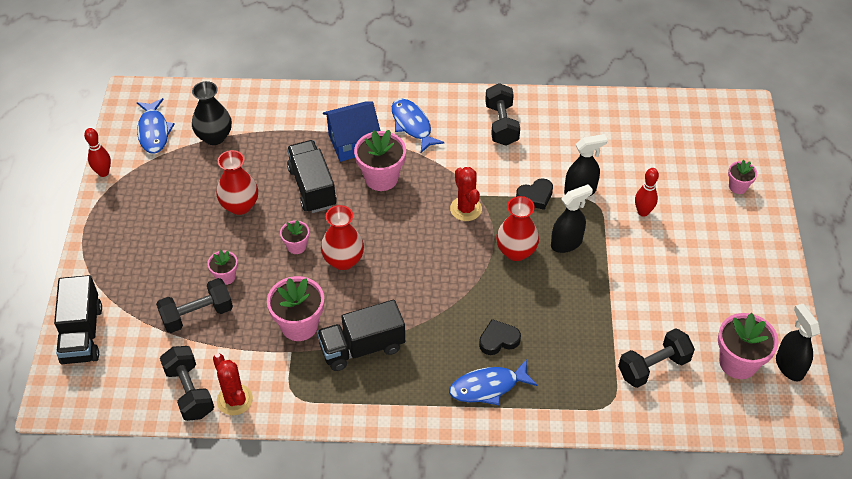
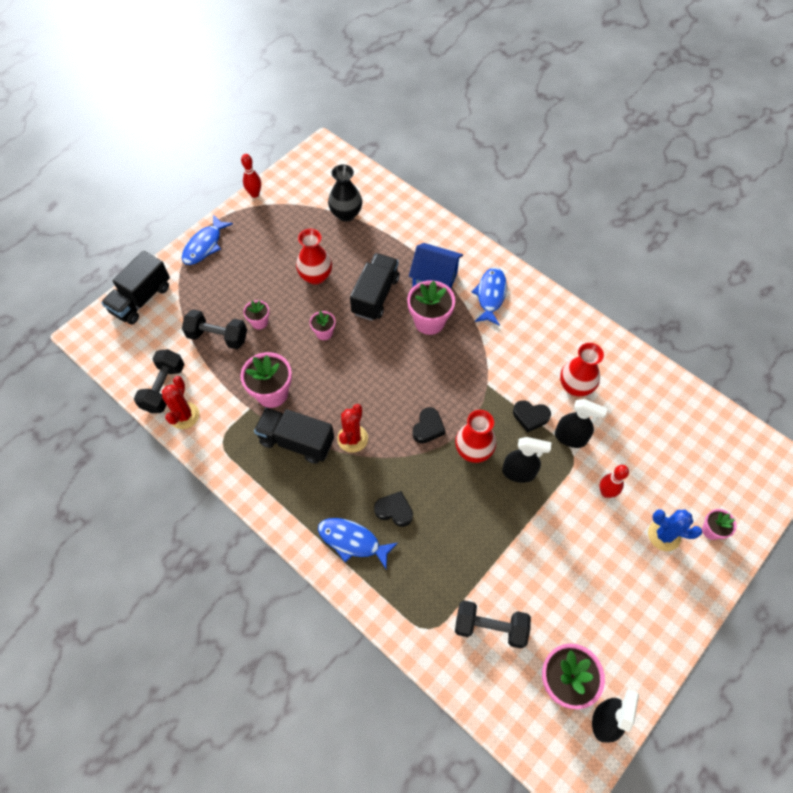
camera: 40 degrees right, 10 degrees up
blue fish [137,98,175,154] -> blue fish moved to [182,215,233,265]
red vase [321,205,364,270] -> red vase moved to [560,343,604,397]
red cactus [450,167,482,221] -> red cactus moved to [337,404,368,453]
black dumbbell [485,83,520,146] -> none
none -> black heart [412,407,446,443]
none -> blue cactus [648,509,702,551]

